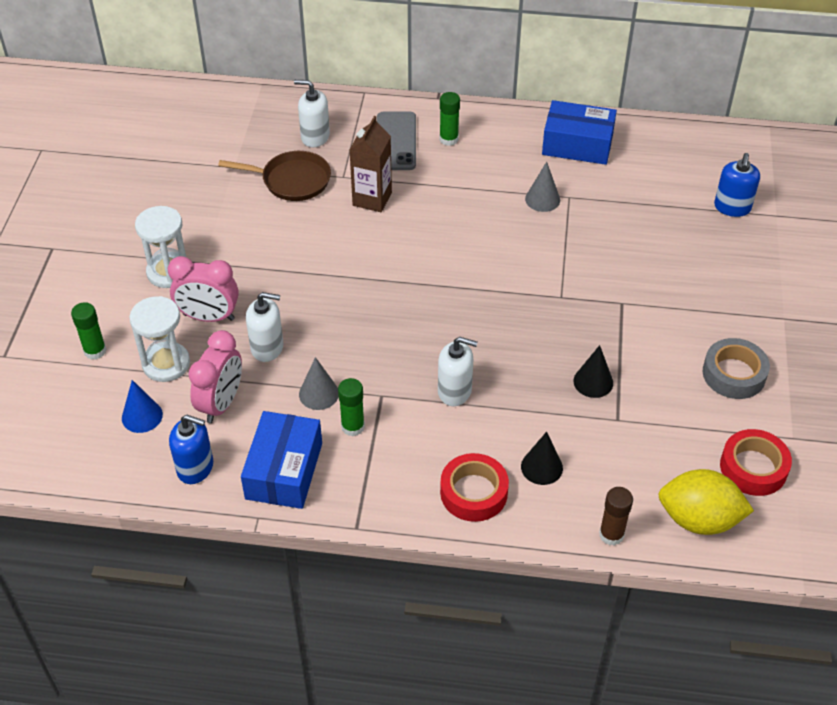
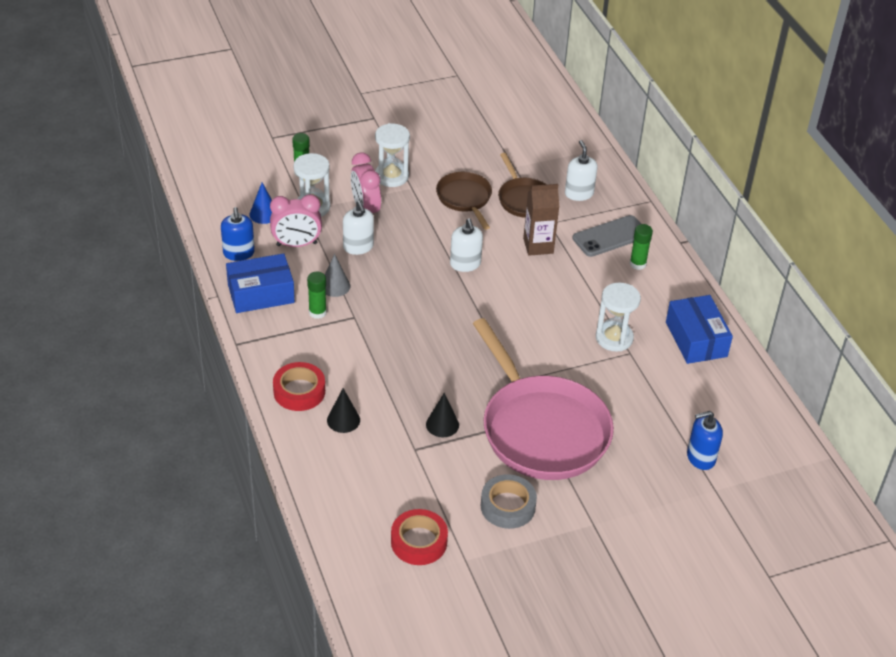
camera: 60 degrees right, 5 degrees down
white soap dispenser [438,337,478,406] -> white soap dispenser moved to [450,218,483,272]
grey cone [525,162,560,212] -> white hourglass [596,282,641,351]
brown glue stick [599,487,633,546] -> none
yellow lemon [659,469,754,535] -> none
none -> brown pan [436,172,492,230]
none -> pink pan [473,318,614,480]

